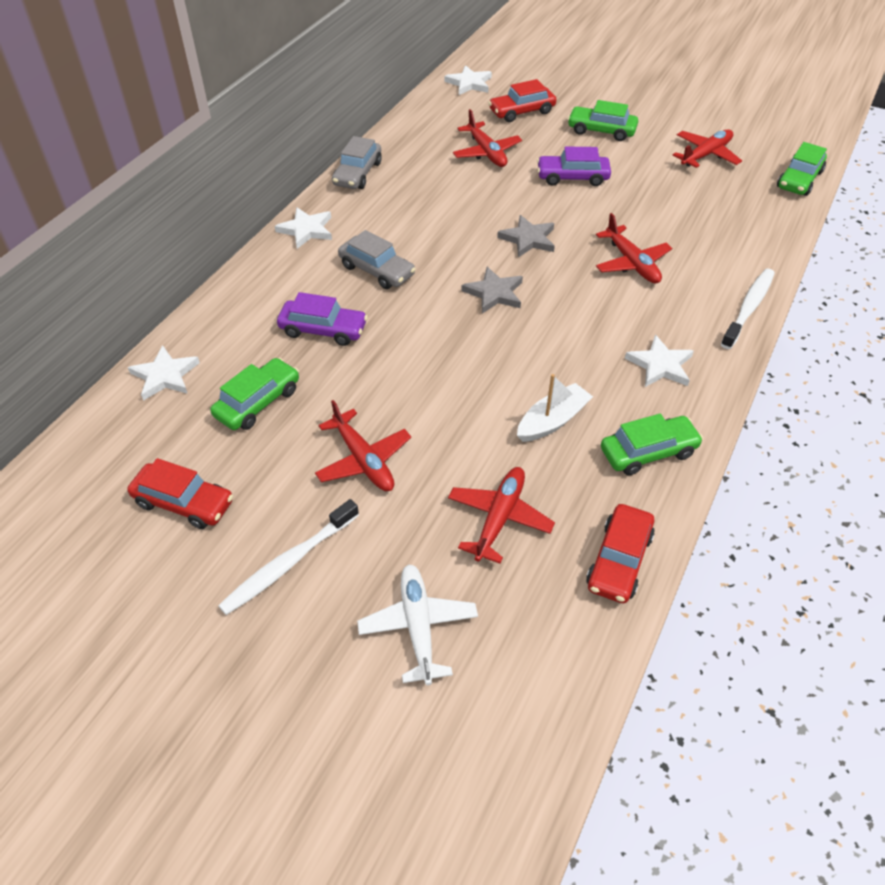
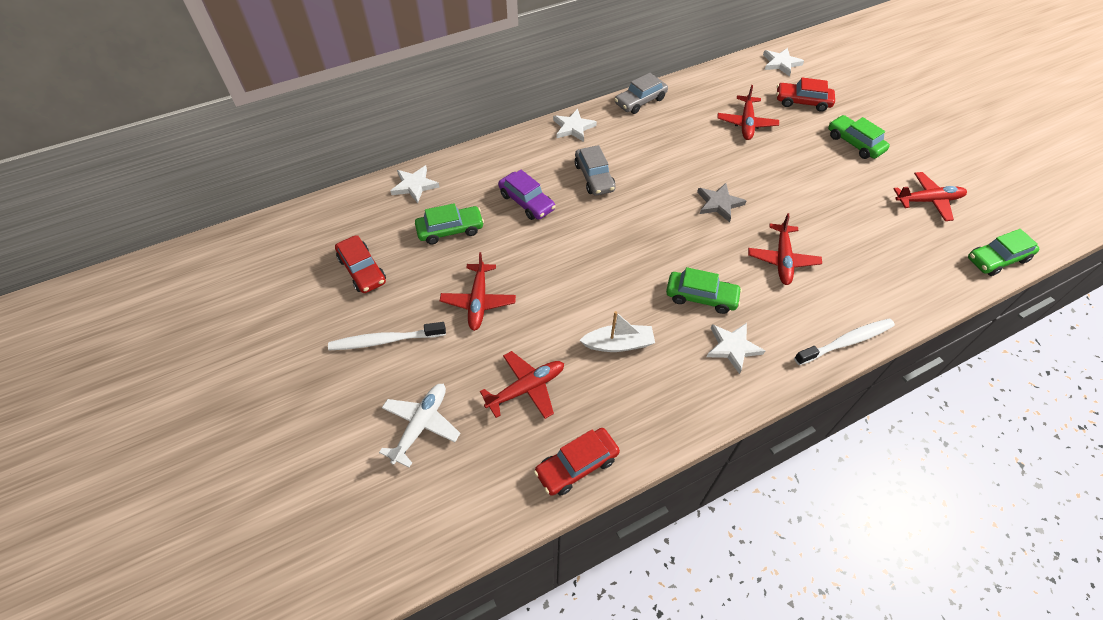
camera: 35 degrees right, 5 degrees up
grey star [461,267,523,314] -> none
purple car [537,146,611,186] -> none
green car [601,414,703,475] -> green car moved to [666,267,742,314]

